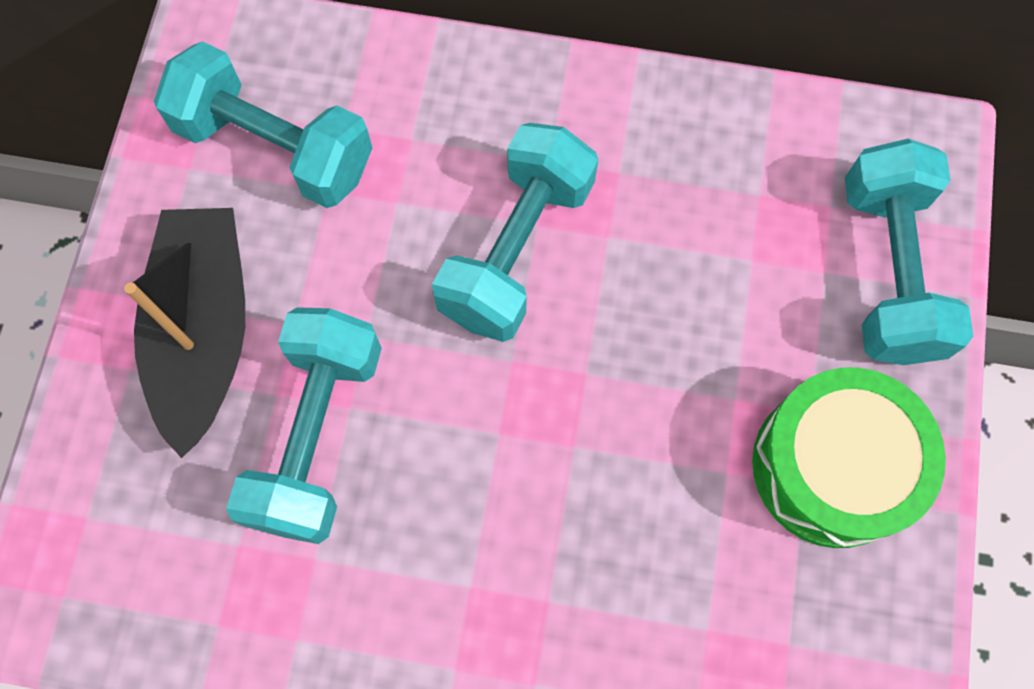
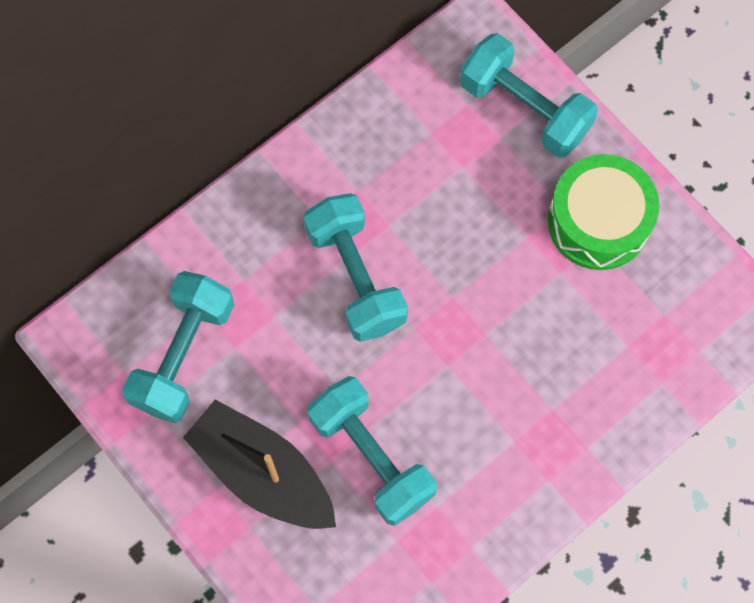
camera: 50 degrees left, 0 degrees up
turquoise dumbbell [154,41,372,208] -> turquoise dumbbell turned 45 degrees counterclockwise [122,271,234,423]

